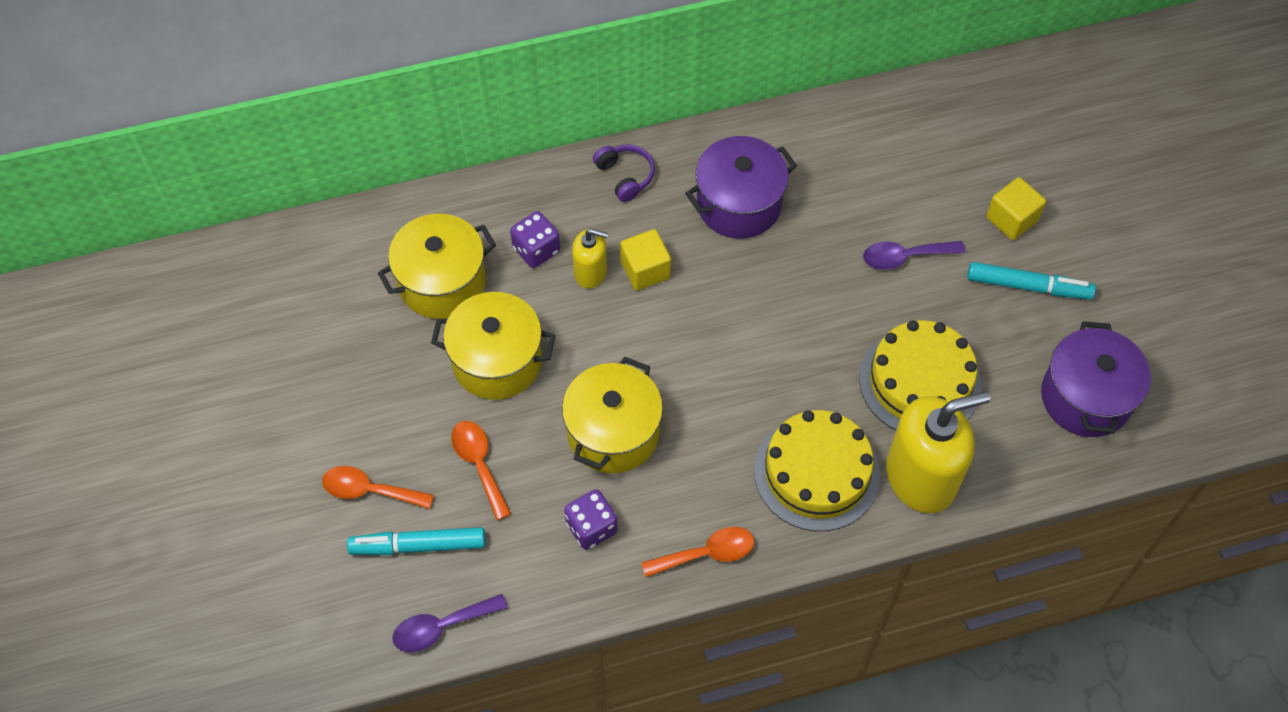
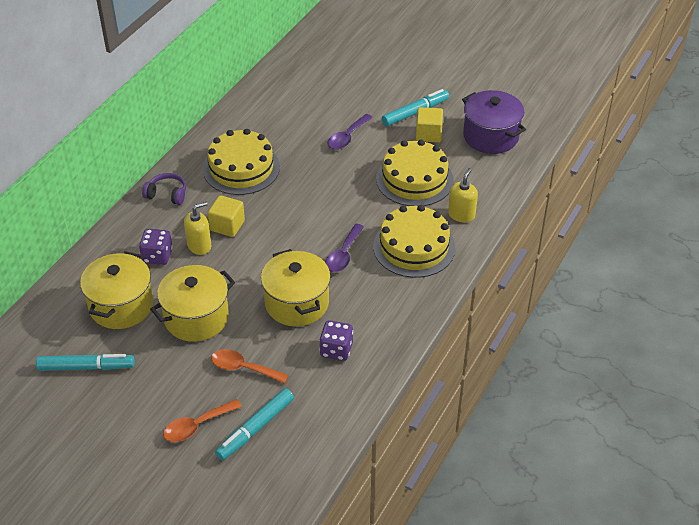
camera: 45 degrees left, 15 degrees down
purple spoon [392,594,508,652] -> purple spoon moved to [325,224,364,272]
orange spoon [641,527,754,577] -> none
purple pot [685,136,797,239] -> yellow cake [203,129,280,195]
yellow soap dispenser [886,391,990,513] -> yellow soap dispenser [448,168,478,223], size x0.52
yellow cube [986,177,1046,240] -> yellow cube moved to [416,107,443,143]
none -> turquoise marker [36,354,134,371]

